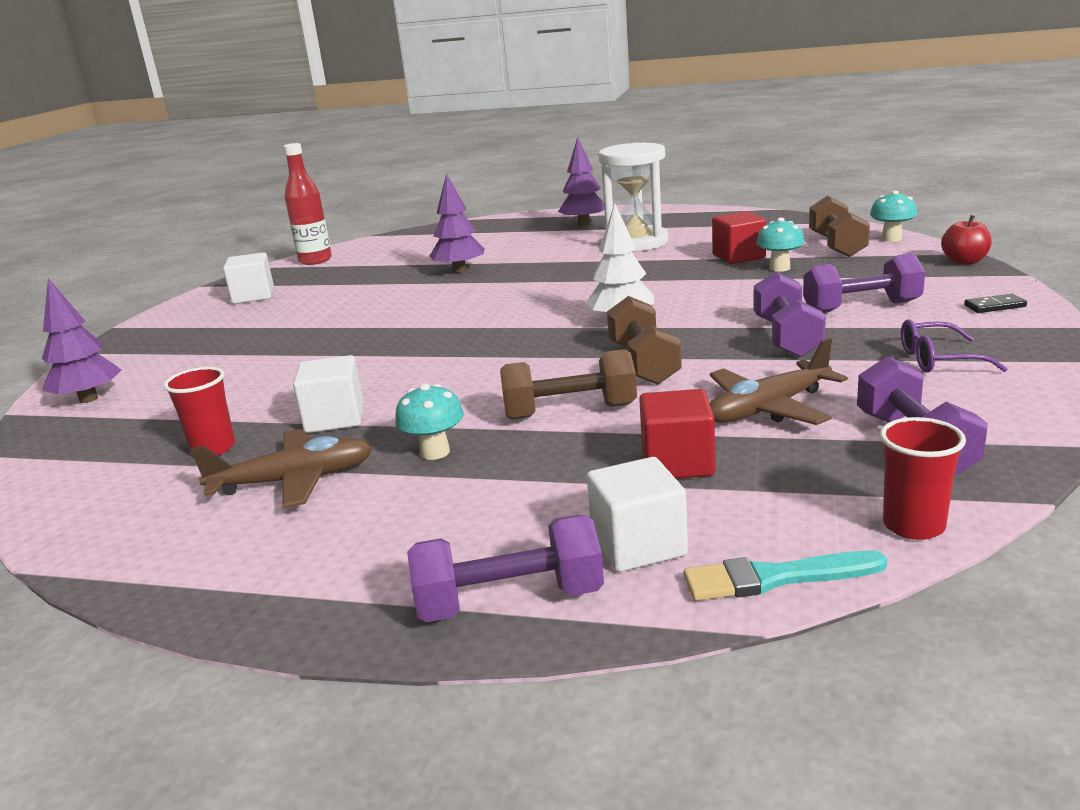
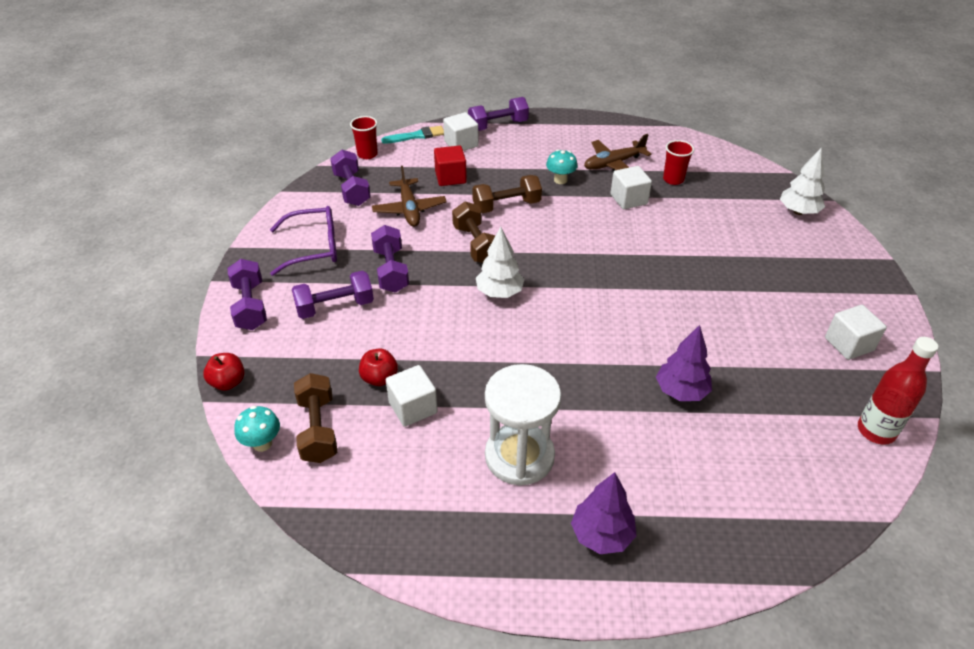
camera: 165 degrees right, 20 degrees up
purple tree [42,278,121,403] -> white tree [780,147,825,215]
brown plane [710,338,848,425] -> brown plane turned 120 degrees clockwise [372,166,447,227]
red cube [712,211,766,264] -> white cube [386,365,438,427]
turquoise mushroom [756,217,805,272] -> red apple [359,348,398,386]
purple glasses [901,319,1008,372] -> purple glasses [270,206,337,276], size x1.56
black domino [964,294,1027,313] -> purple dumbbell [227,259,267,330]

